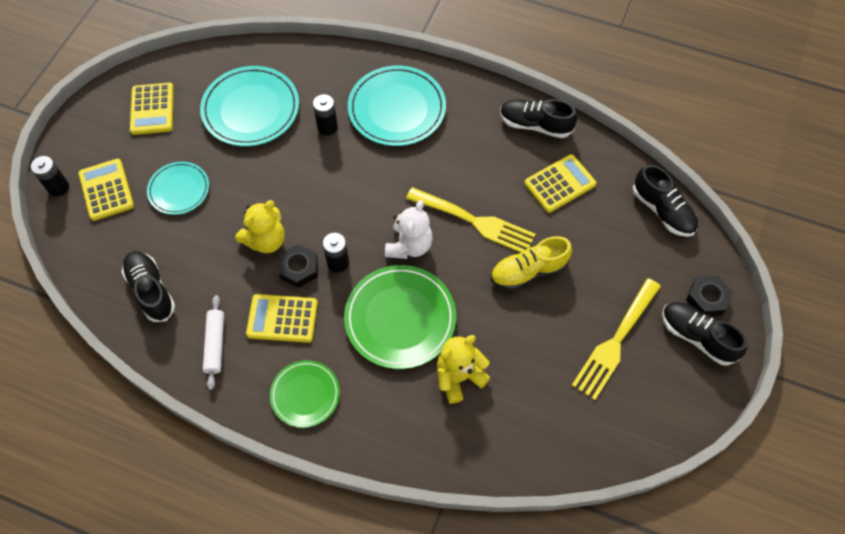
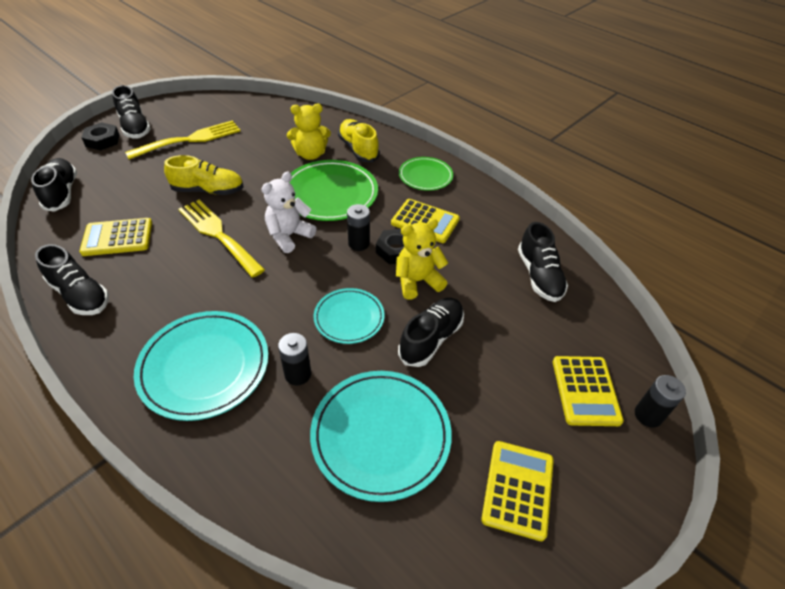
camera: 160 degrees left, 15 degrees down
turquoise plate [147,162,209,215] -> turquoise plate moved to [313,288,385,344]
white rolling pin [203,295,224,390] -> none
none -> yellow shoe [338,119,380,162]
none -> black shoe [398,298,464,367]

